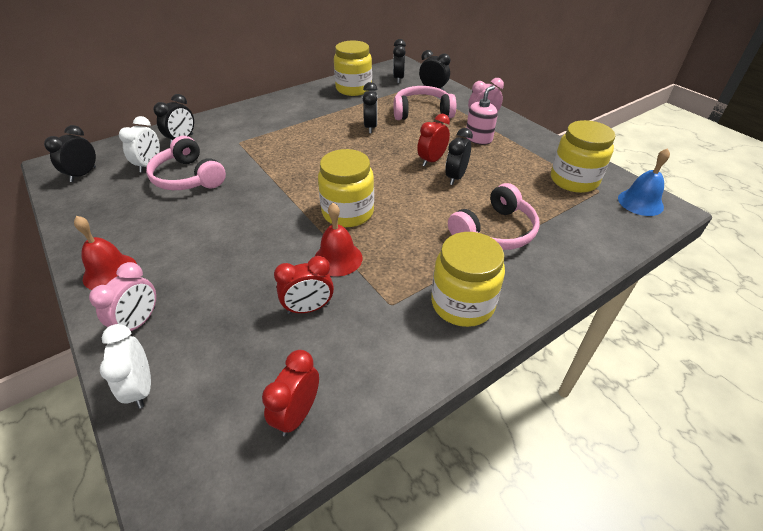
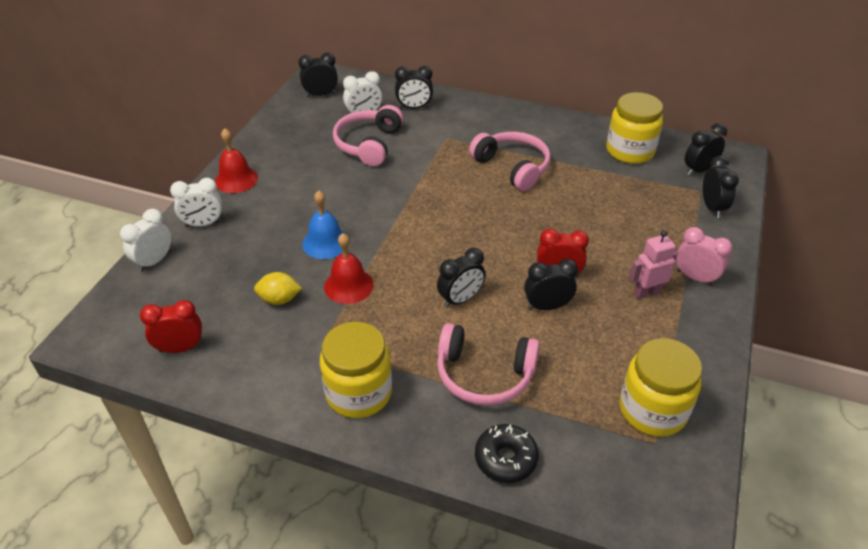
camera: 55 degrees right, 0 degrees up
pink clock [89,262,156,331] -> white clock [170,178,222,227]
red clock [274,256,334,314] -> yellow lemon [254,272,302,305]
yellow jar [318,149,374,227] -> none
black clock [363,82,377,133] -> black clock moved to [437,248,485,308]
pink headphones [394,86,456,120] -> pink headphones moved to [469,132,551,191]
pink soap dispenser [466,85,498,145] -> pink robot [629,230,677,299]
blue bell [618,148,670,216] -> blue bell moved to [302,190,345,259]
none -> black donut [475,424,539,483]

